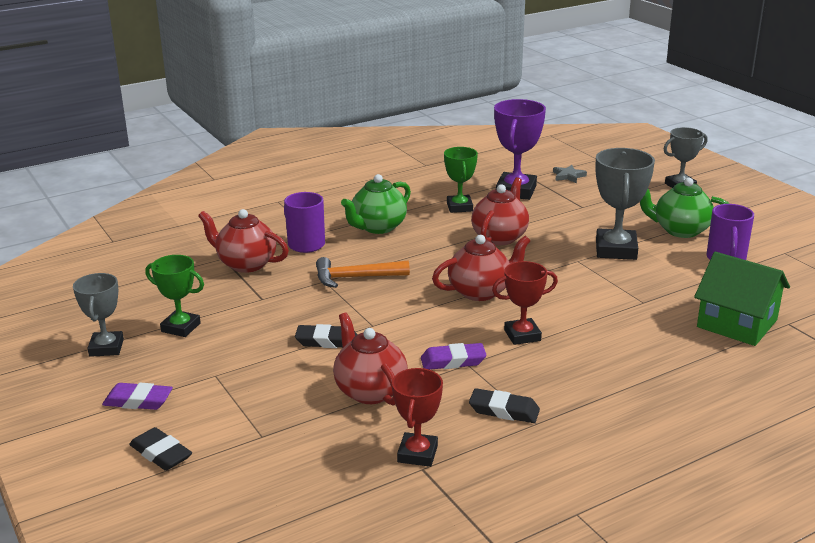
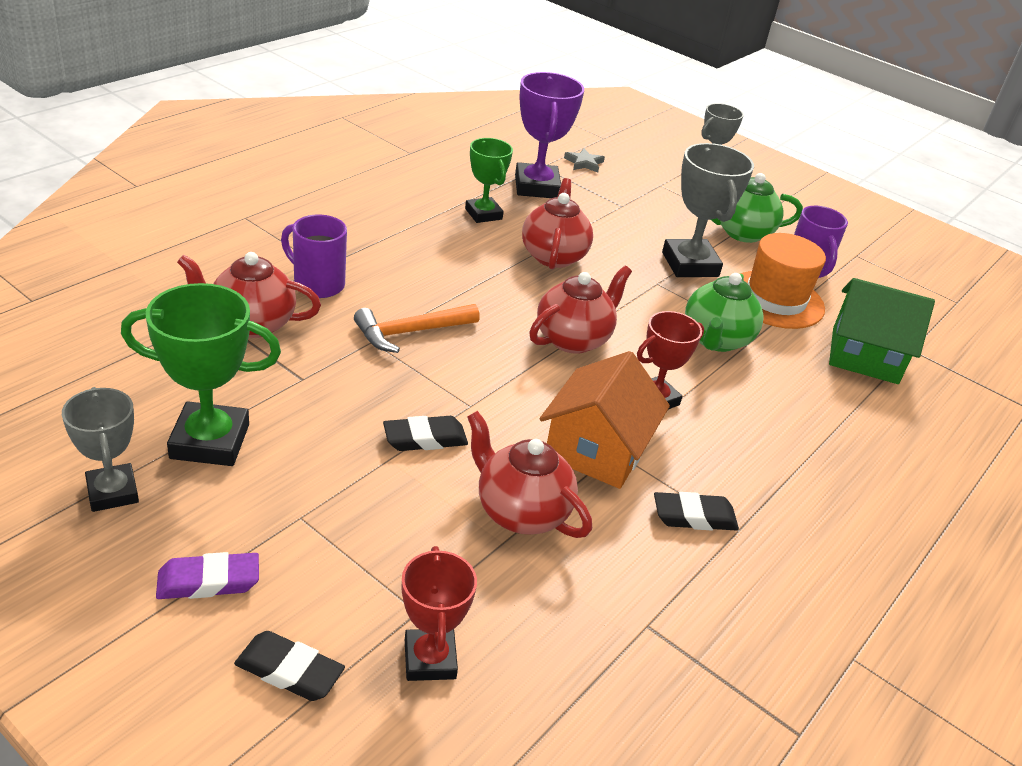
camera: 25 degrees left, 10 degrees up
green trophy [145,255,204,337] -> green trophy [121,283,281,466], size x1.55
green teapot [341,174,411,234] -> green teapot moved to [685,273,763,352]
red trophy [392,368,443,467] -> red trophy moved to [402,546,477,681]
purple eraser [421,343,486,370] -> orange house [540,351,670,489]
none -> orange hat [740,233,826,329]

